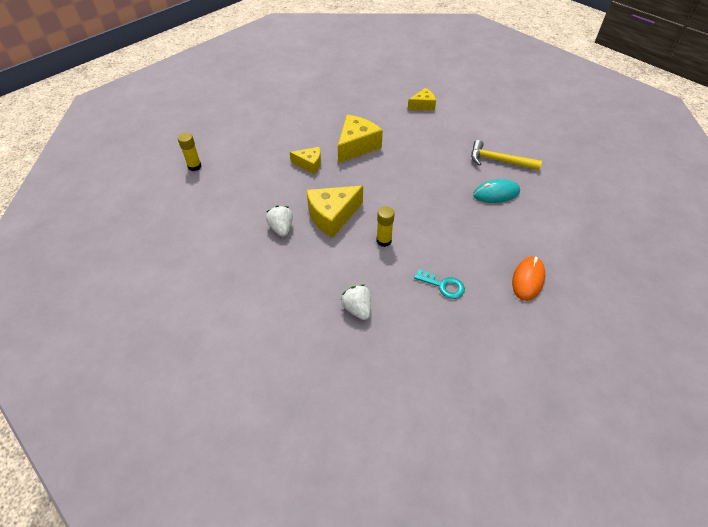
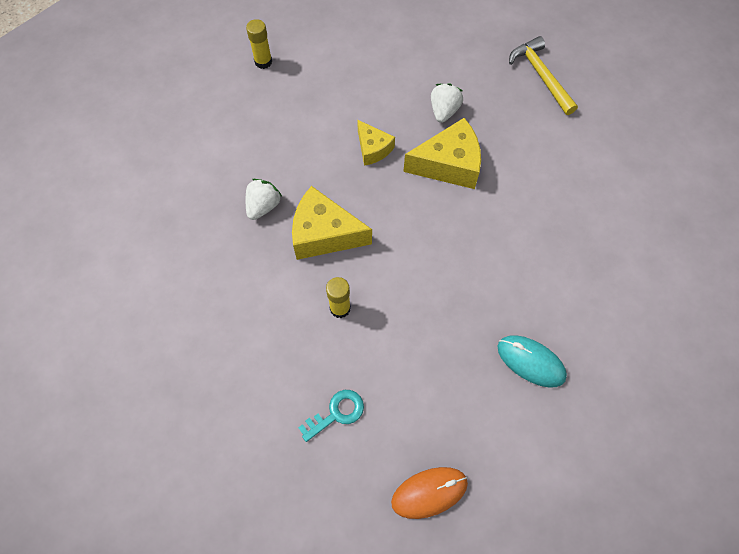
camera: 45 degrees right, 15 degrees up
white strawberry [341,284,371,320] -> white strawberry moved to [431,83,463,123]
yellow cheese [408,88,436,111] -> none
turquoise key [414,269,465,299] -> turquoise key turned 105 degrees counterclockwise [298,390,364,442]
yellow hammer [471,140,542,170] -> yellow hammer moved to [509,36,578,115]

